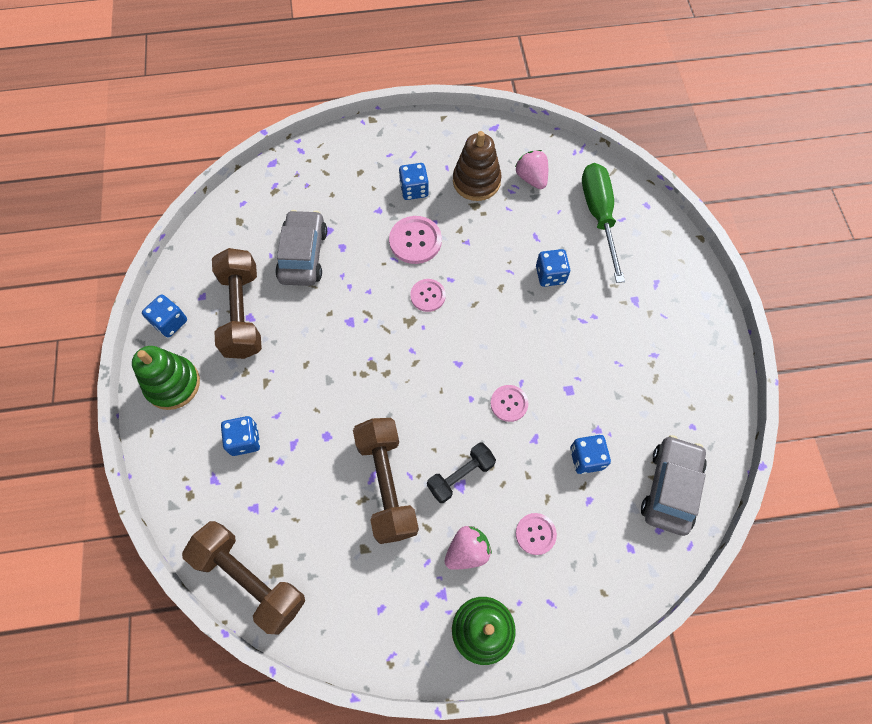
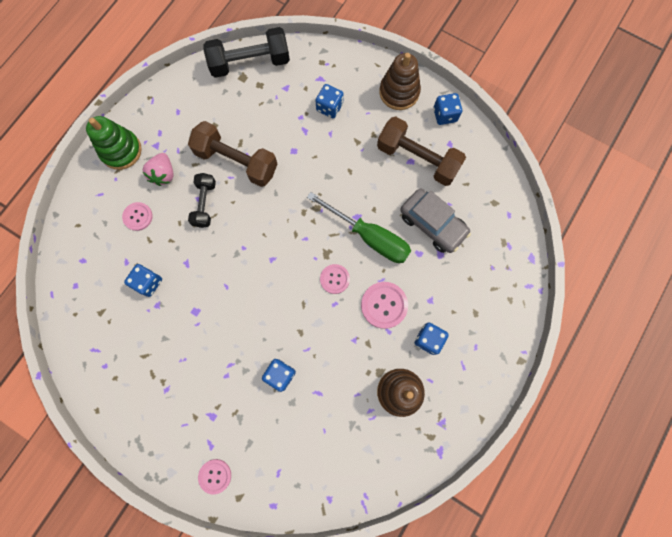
camera: 130 degrees right, 10 degrees up
green stacking toy [132,346,200,410] -> brown stacking toy [379,53,421,110]
brown dumbbell [182,521,305,634] -> black dumbbell [204,27,290,78]
pink button [491,385,529,422] -> pink button moved to [198,459,231,494]
pink strawberry [515,150,548,189] -> none
green screwdriver [582,163,625,283] -> green screwdriver moved to [307,192,411,263]
grey car [641,435,707,536] -> none

